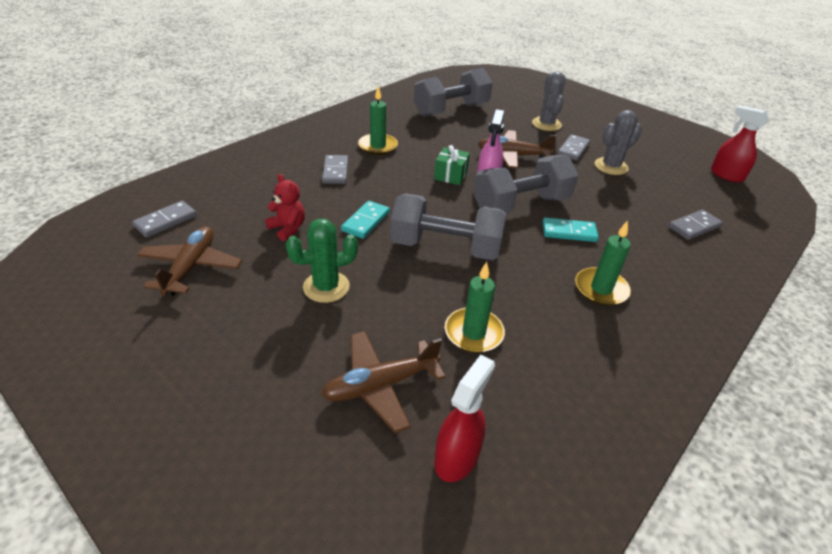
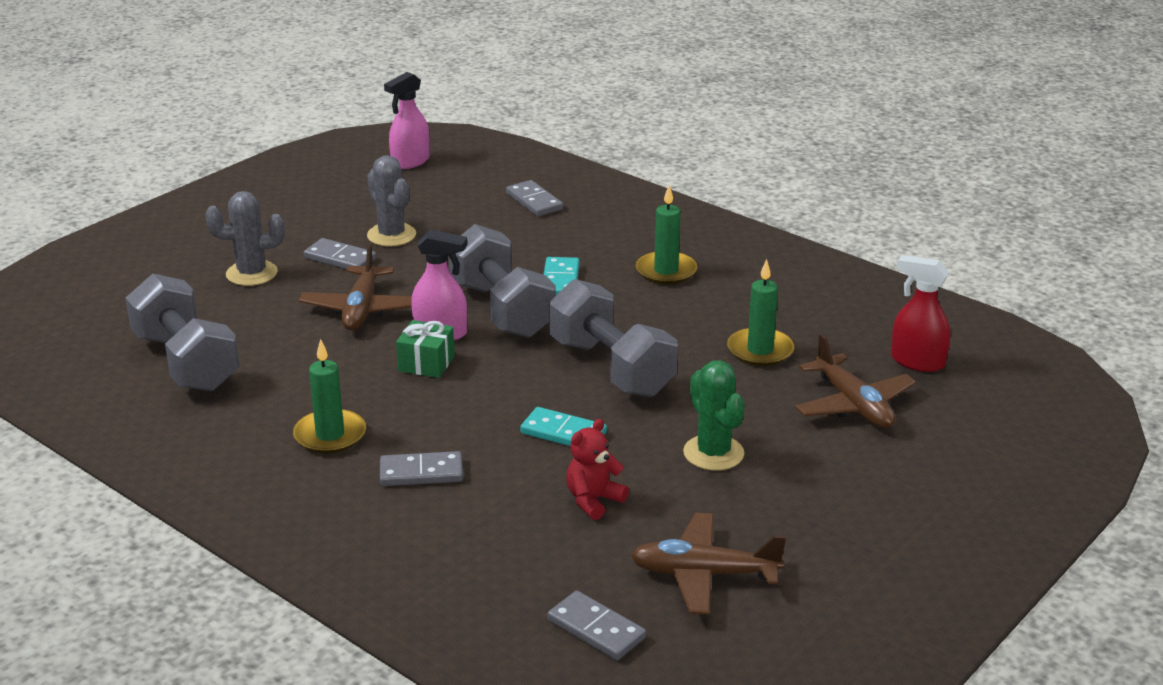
camera: 90 degrees left, 10 degrees down
grey dumbbell [390,193,506,260] -> grey dumbbell turned 45 degrees counterclockwise [549,279,678,397]
red spray bottle [711,105,770,182] -> pink spray bottle [384,72,430,169]

